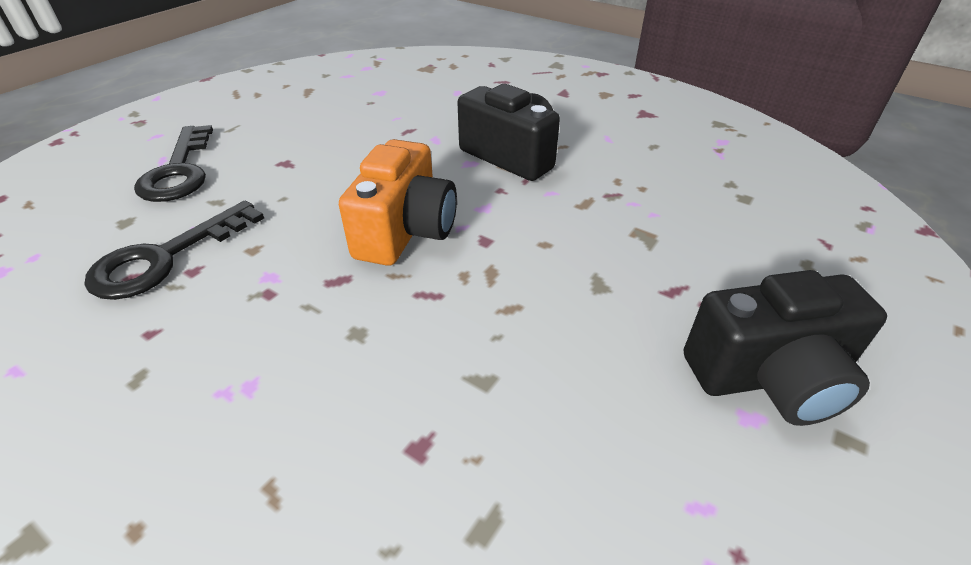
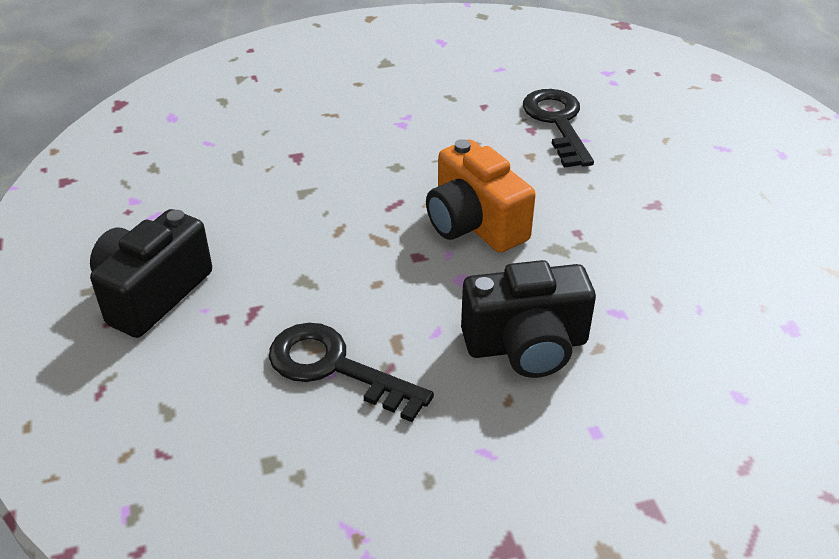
camera: 130 degrees right, 0 degrees up
black key [134,125,213,202] -> black key moved to [269,323,434,422]

